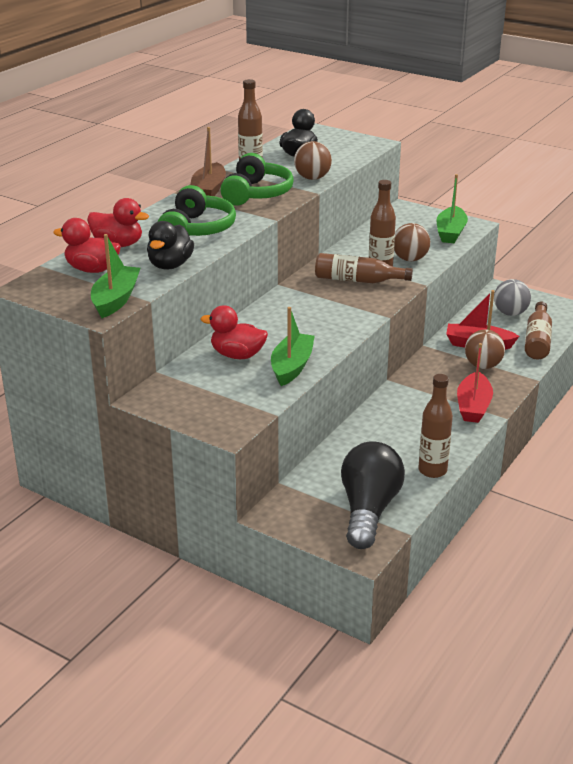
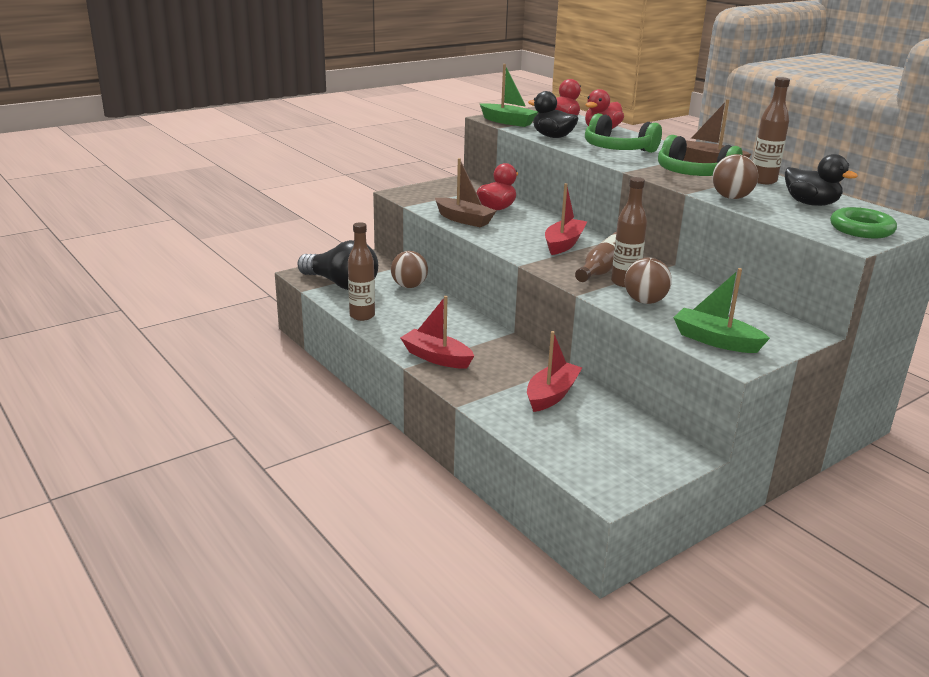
camera: 110 degrees right, 5 degrees down
green boat [271,307,315,386] -> brown boat [435,158,496,227]
brown ball [465,329,505,369] -> brown ball moved to [391,251,428,288]
grey ball [494,279,531,316] -> none
brown bottle [525,301,552,359] -> none
none -> red boat [545,183,587,255]
none -> green ring [830,207,897,238]

